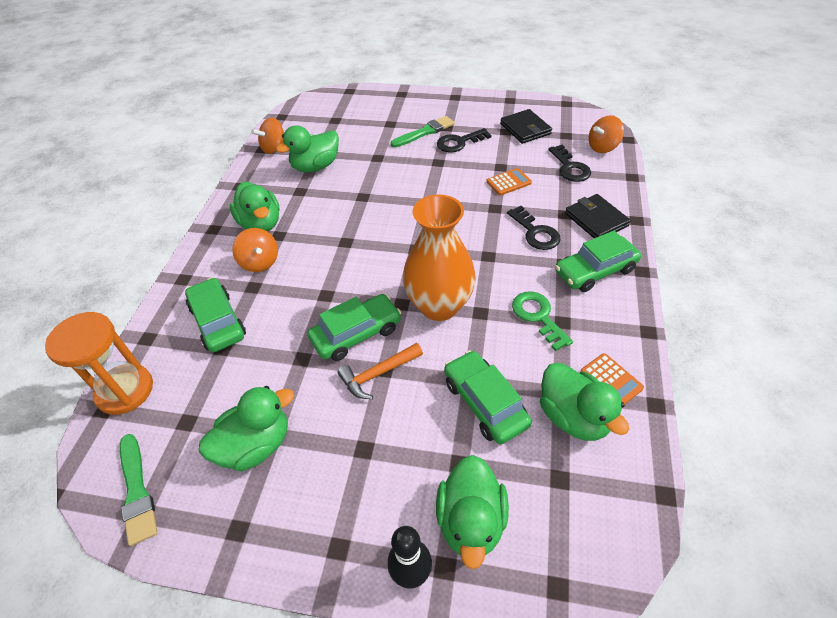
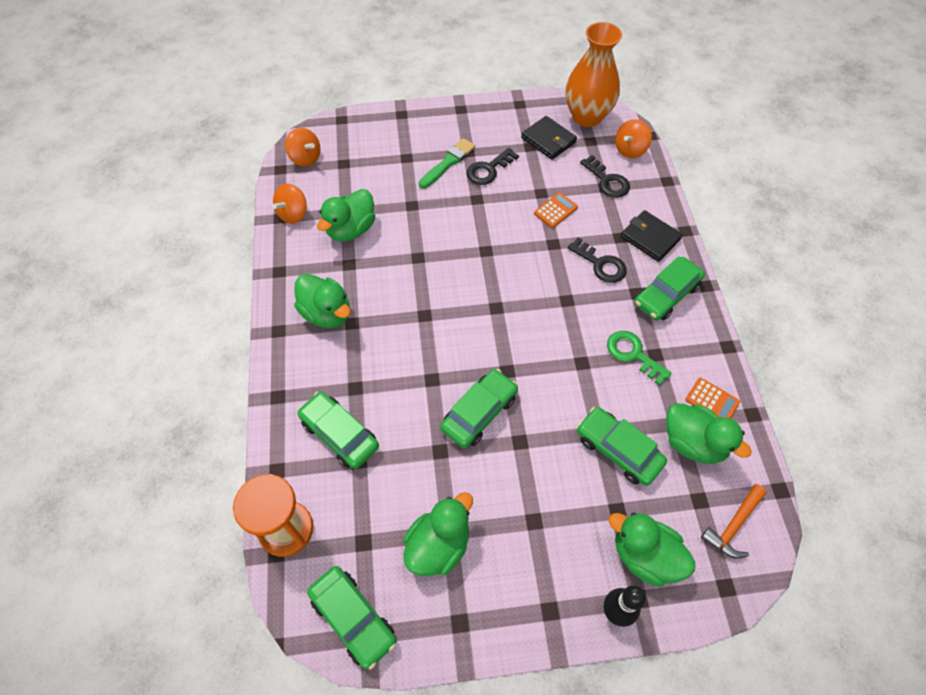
camera: 20 degrees left, 10 degrees up
green brush [120,434,158,546] -> green car [307,566,396,670]
orange spinning top [232,228,278,272] -> orange spinning top moved to [285,128,321,167]
orange hammer [337,343,423,399] -> orange hammer moved to [701,484,767,559]
orange vase [403,194,476,321] -> orange vase moved to [565,22,622,127]
green duck [436,455,509,569] -> green duck turned 135 degrees clockwise [608,512,695,587]

